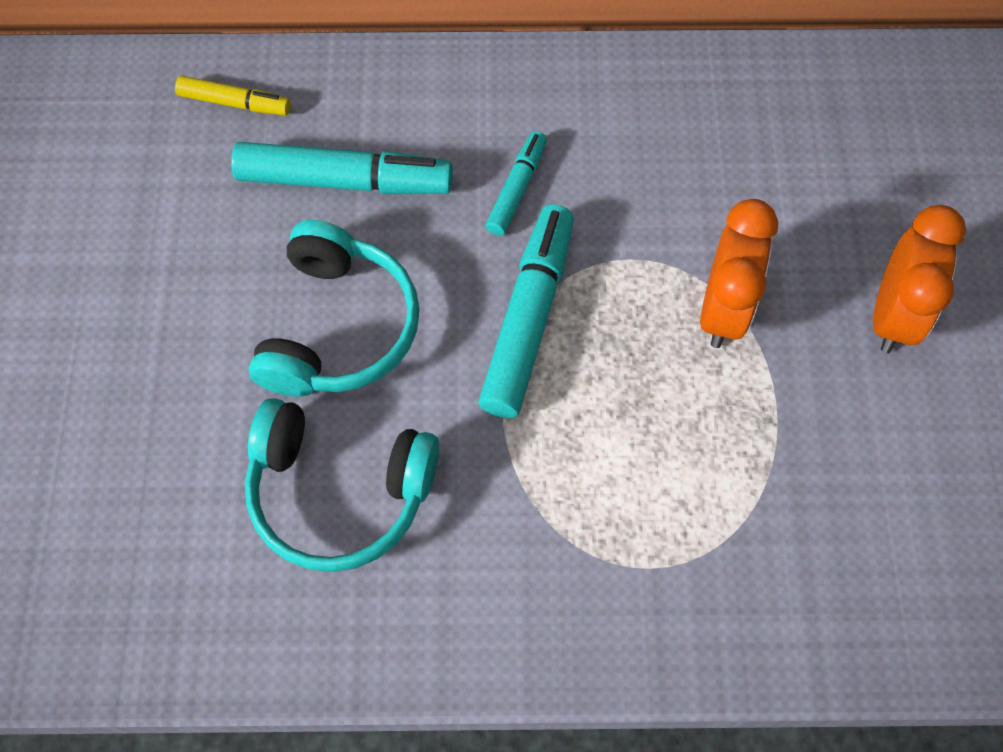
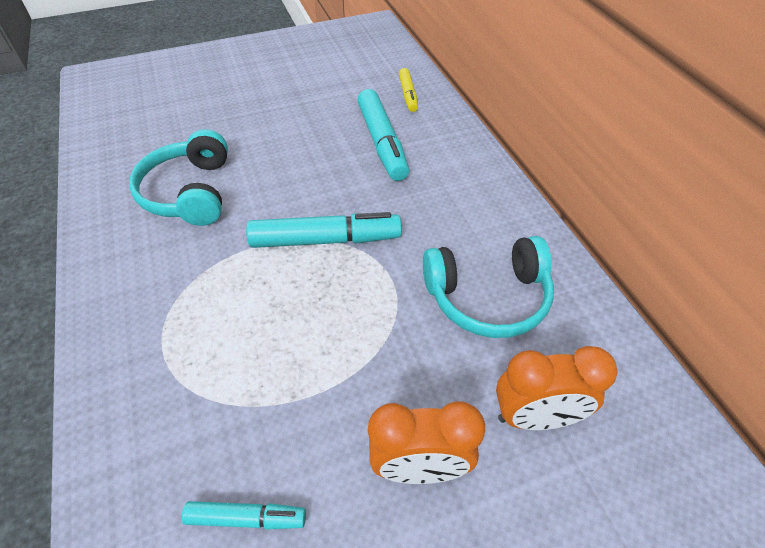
camera: 70 degrees right, 15 degrees down
turquoise headphones [248,220,420,397] -> turquoise headphones moved to [423,236,554,338]
turquoise marker [485,131,547,236] -> turquoise marker moved to [182,501,306,530]
orange clock [700,199,778,348] -> orange clock moved to [496,346,618,430]

